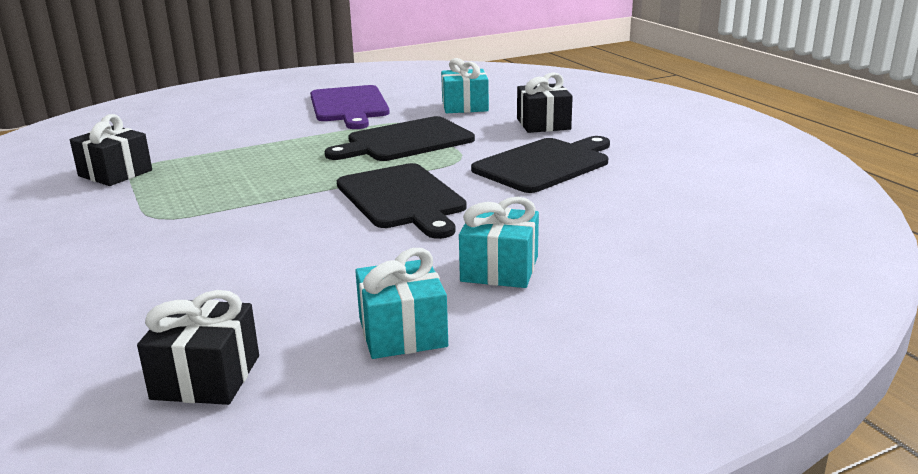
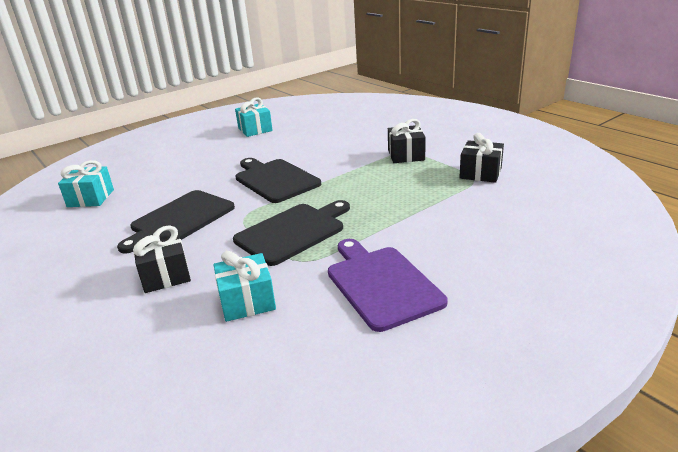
camera: 170 degrees right, 5 degrees up
black gift [137,290,259,405] -> black gift moved to [388,119,426,163]
turquoise gift [459,197,539,288] -> turquoise gift moved to [58,160,114,207]

